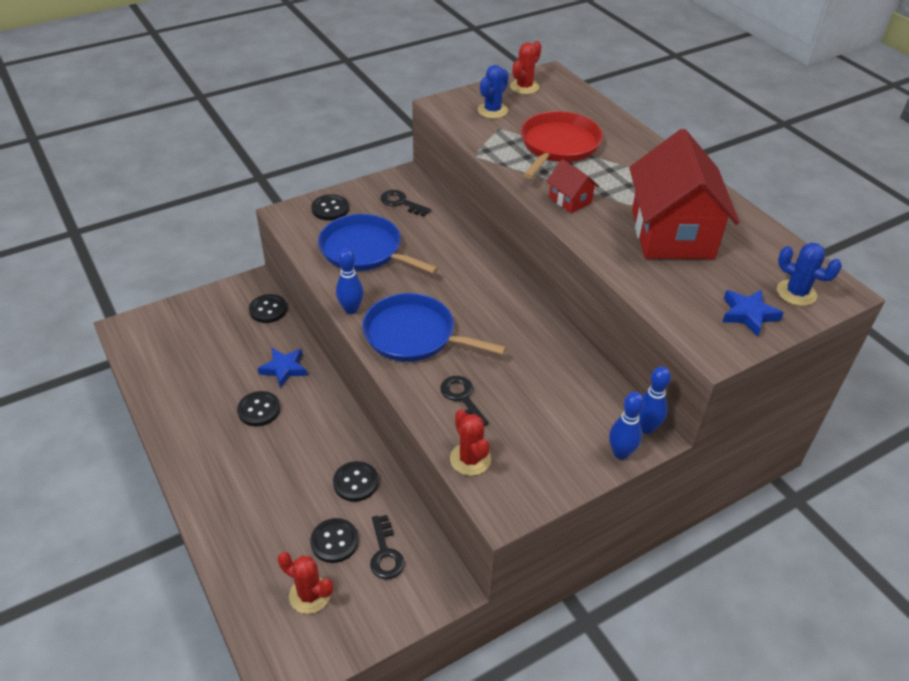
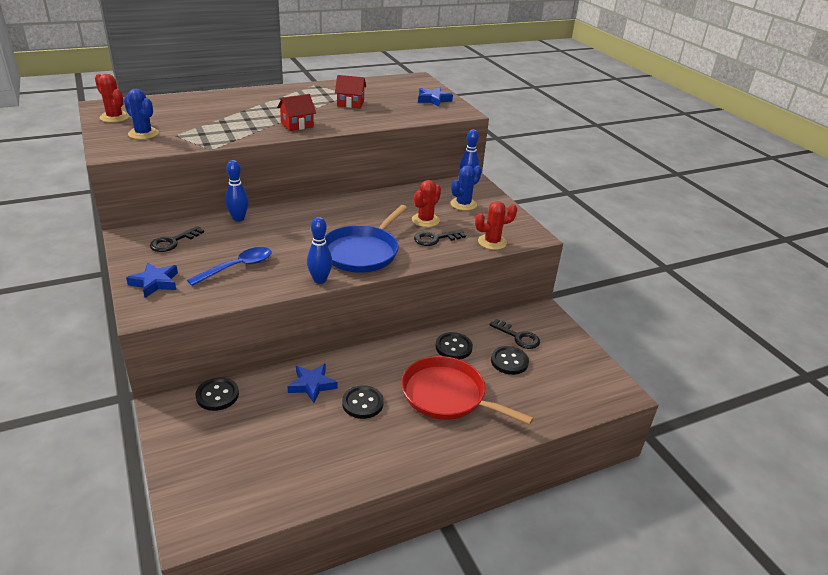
camera: 85 degrees left, 10 degrees down
red cactus [278,552,333,614] -> red cactus moved to [412,180,441,227]
black button [311,194,349,221] -> blue star [126,263,178,298]
blue pan [318,214,438,274] -> blue spoon [187,247,272,286]
black key [370,515,405,580] -> black key turned 45 degrees clockwise [489,319,540,349]
red pan [521,111,603,179] -> red pan moved to [401,356,533,425]
blue bowling pin [609,392,644,460] -> blue bowling pin moved to [225,160,249,222]
red house [629,129,740,259] -> red house [335,75,366,108], size x0.43
blue cactus [777,242,842,306] -> blue cactus moved to [450,165,482,211]

